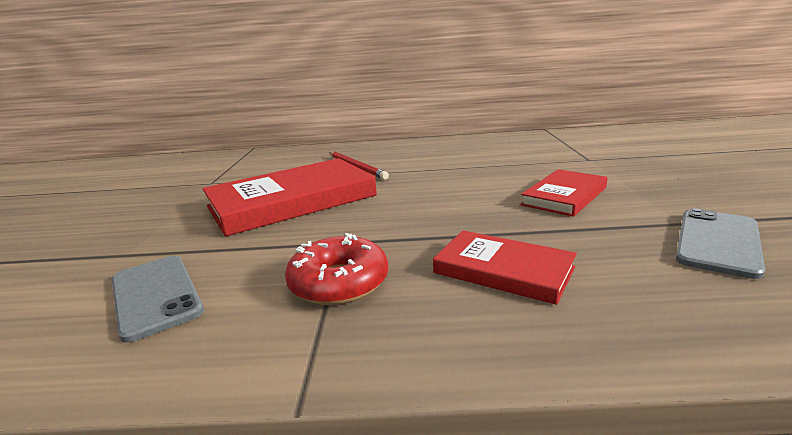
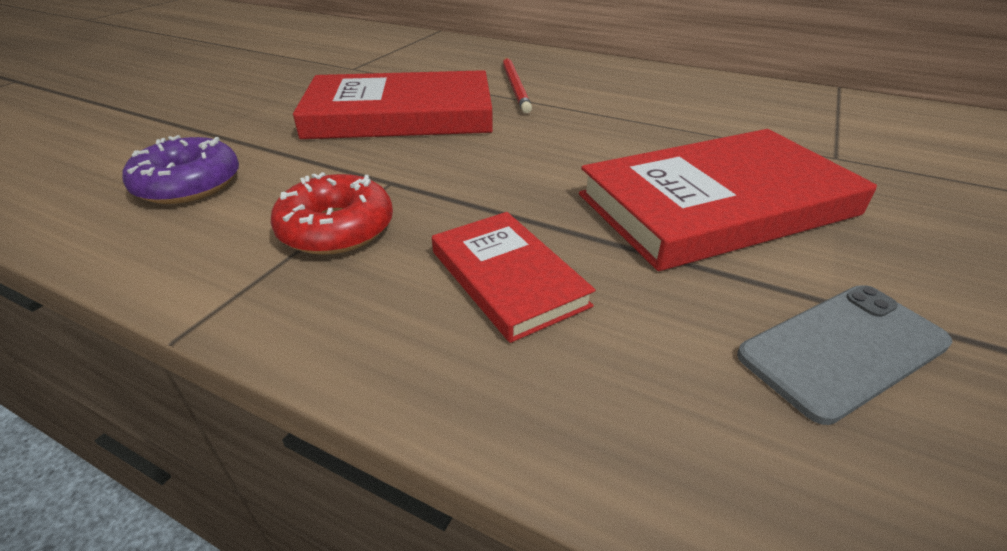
camera: 25 degrees right, 15 degrees up
grey phone [112,256,204,343] -> purple donut [122,135,239,204]
red book [521,169,608,217] -> red book [579,129,877,271], size x1.83

